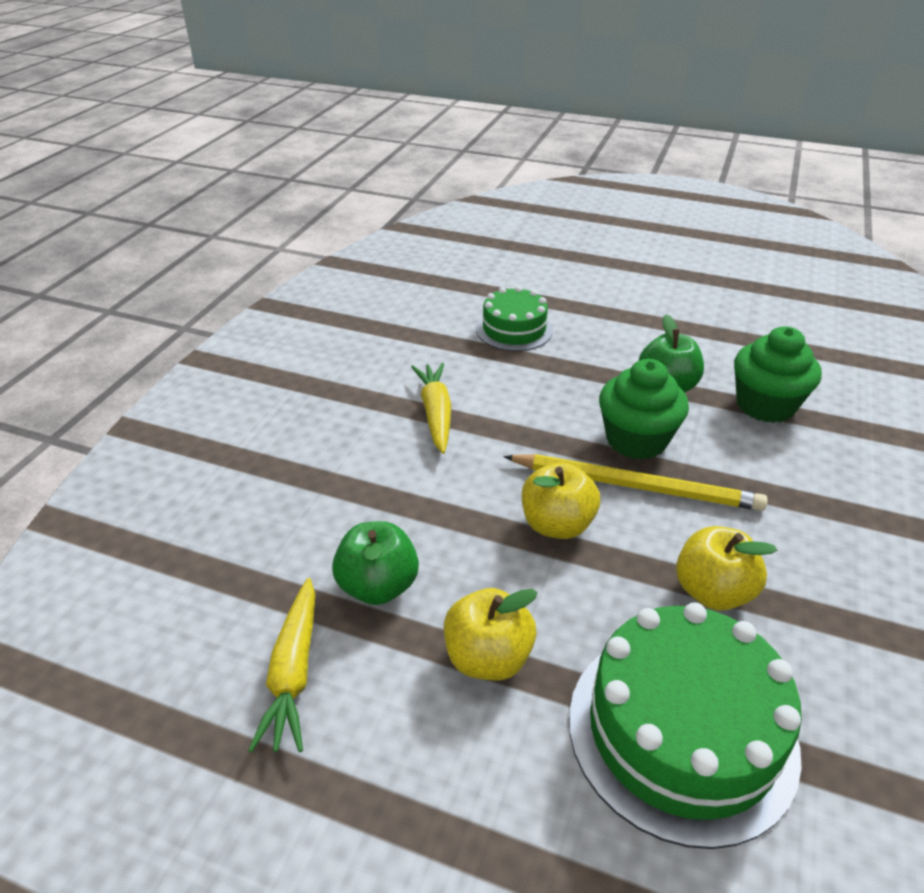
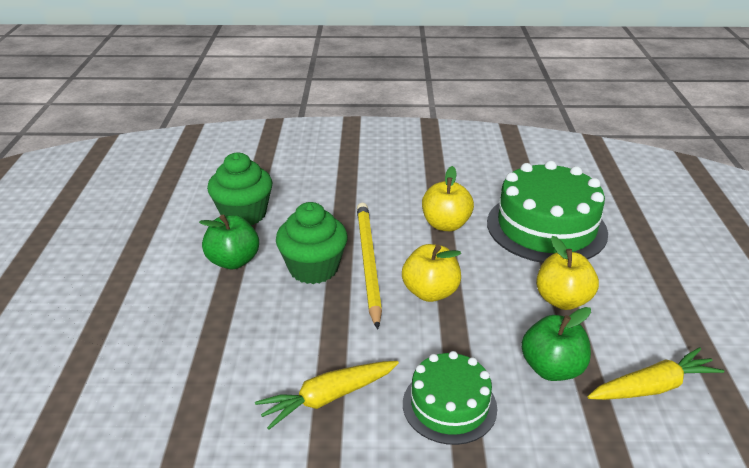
camera: 110 degrees left, 5 degrees down
green cake [476,286,553,351] -> green cake moved to [403,351,497,445]

